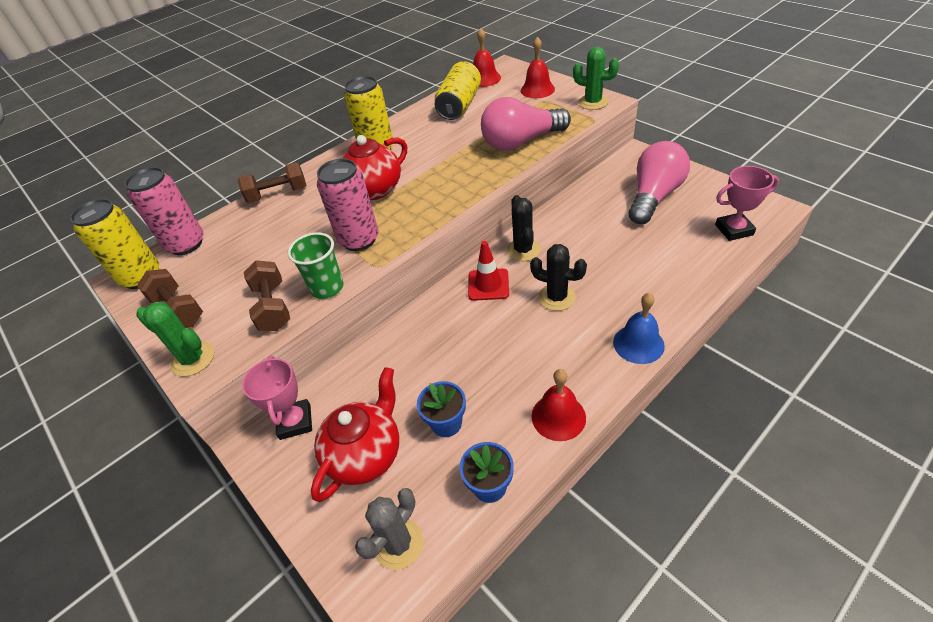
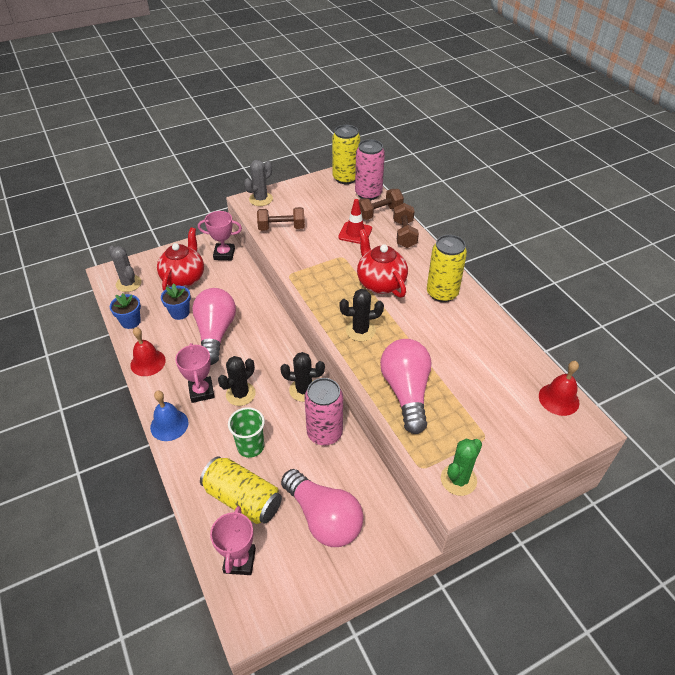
camera: 100 degrees right, 0 degrees up
green cactus [136,302,214,376] -> grey cactus [244,160,273,206]
brown dumbbell [137,269,203,328] -> brown dumbbell moved to [359,189,404,220]
green cup [288,232,344,299] -> green cup moved to [228,407,265,458]
red teapot [311,367,399,502] -> red teapot turned 120 degrees counterclockwise [157,227,204,291]
pink can [317,158,379,251] -> pink can moved to [304,378,343,445]
yellow can [435,61,481,120] -> yellow can moved to [200,456,282,524]
red traffic cone [468,241,509,301] -> red traffic cone moved to [338,199,372,244]
red bell [521,37,555,98] -> none
none -> pink trophy [175,343,215,403]
none -> pink light bulb [192,288,236,365]
none -> black cactus [339,289,384,341]

